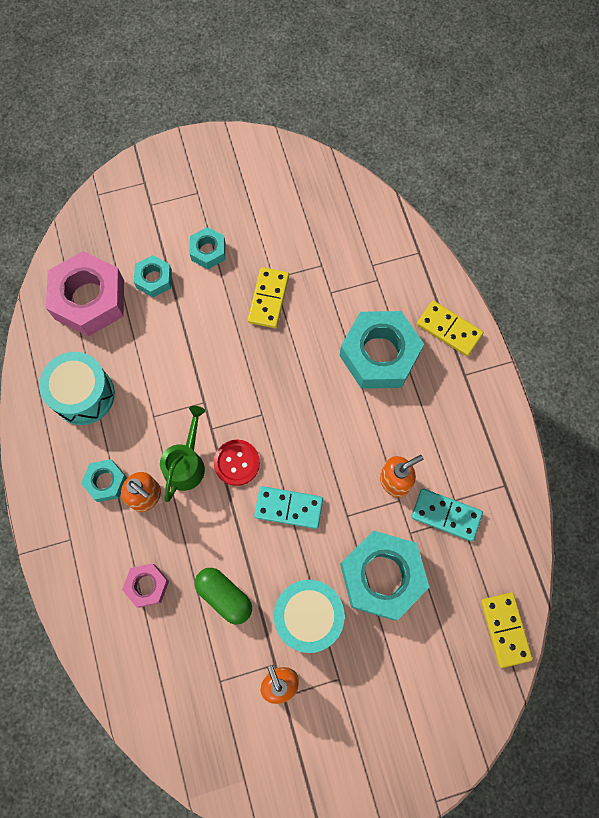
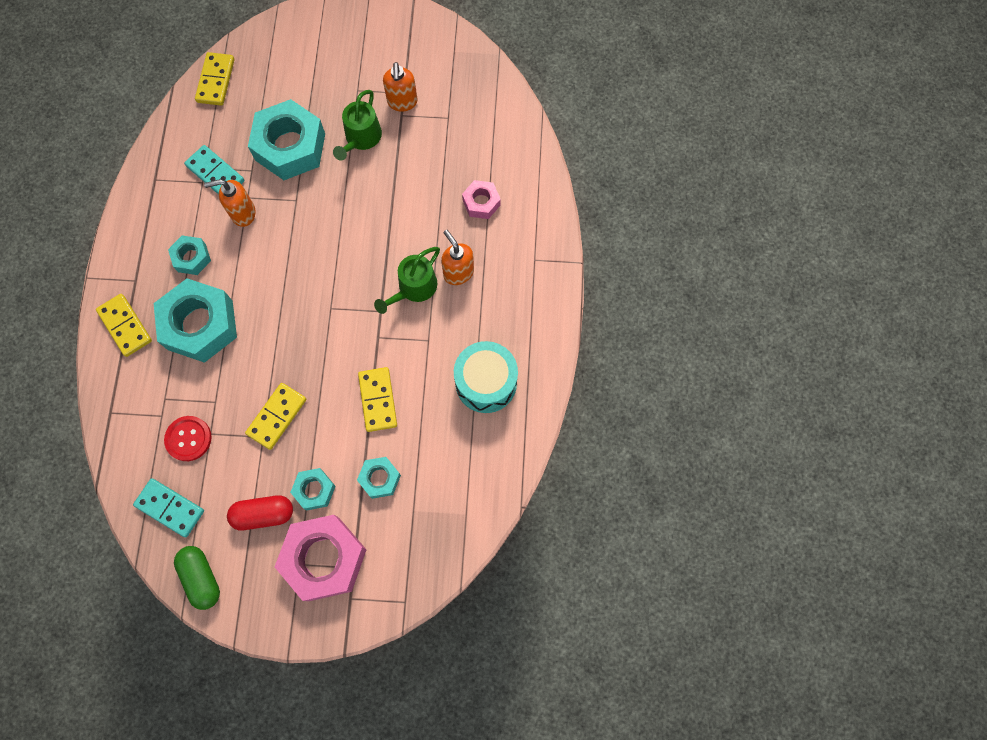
camera: 160 degrees left, 0 degrees up
pink nut [46,251,124,337] -> pink nut moved to [275,515,367,601]
turquoise nut [81,459,127,502] -> turquoise nut moved to [168,235,211,275]
green capsule [195,568,252,625] -> green capsule moved to [174,546,220,610]
red button [214,440,260,486] -> red button moved to [164,416,212,461]
turquoise domino [254,486,323,529] -> turquoise domino moved to [133,479,204,537]
turquoise drum [274,580,345,653] -> green watering can [333,90,382,161]
none -> red capsule [227,495,293,530]
none -> yellow domino [358,367,397,432]

